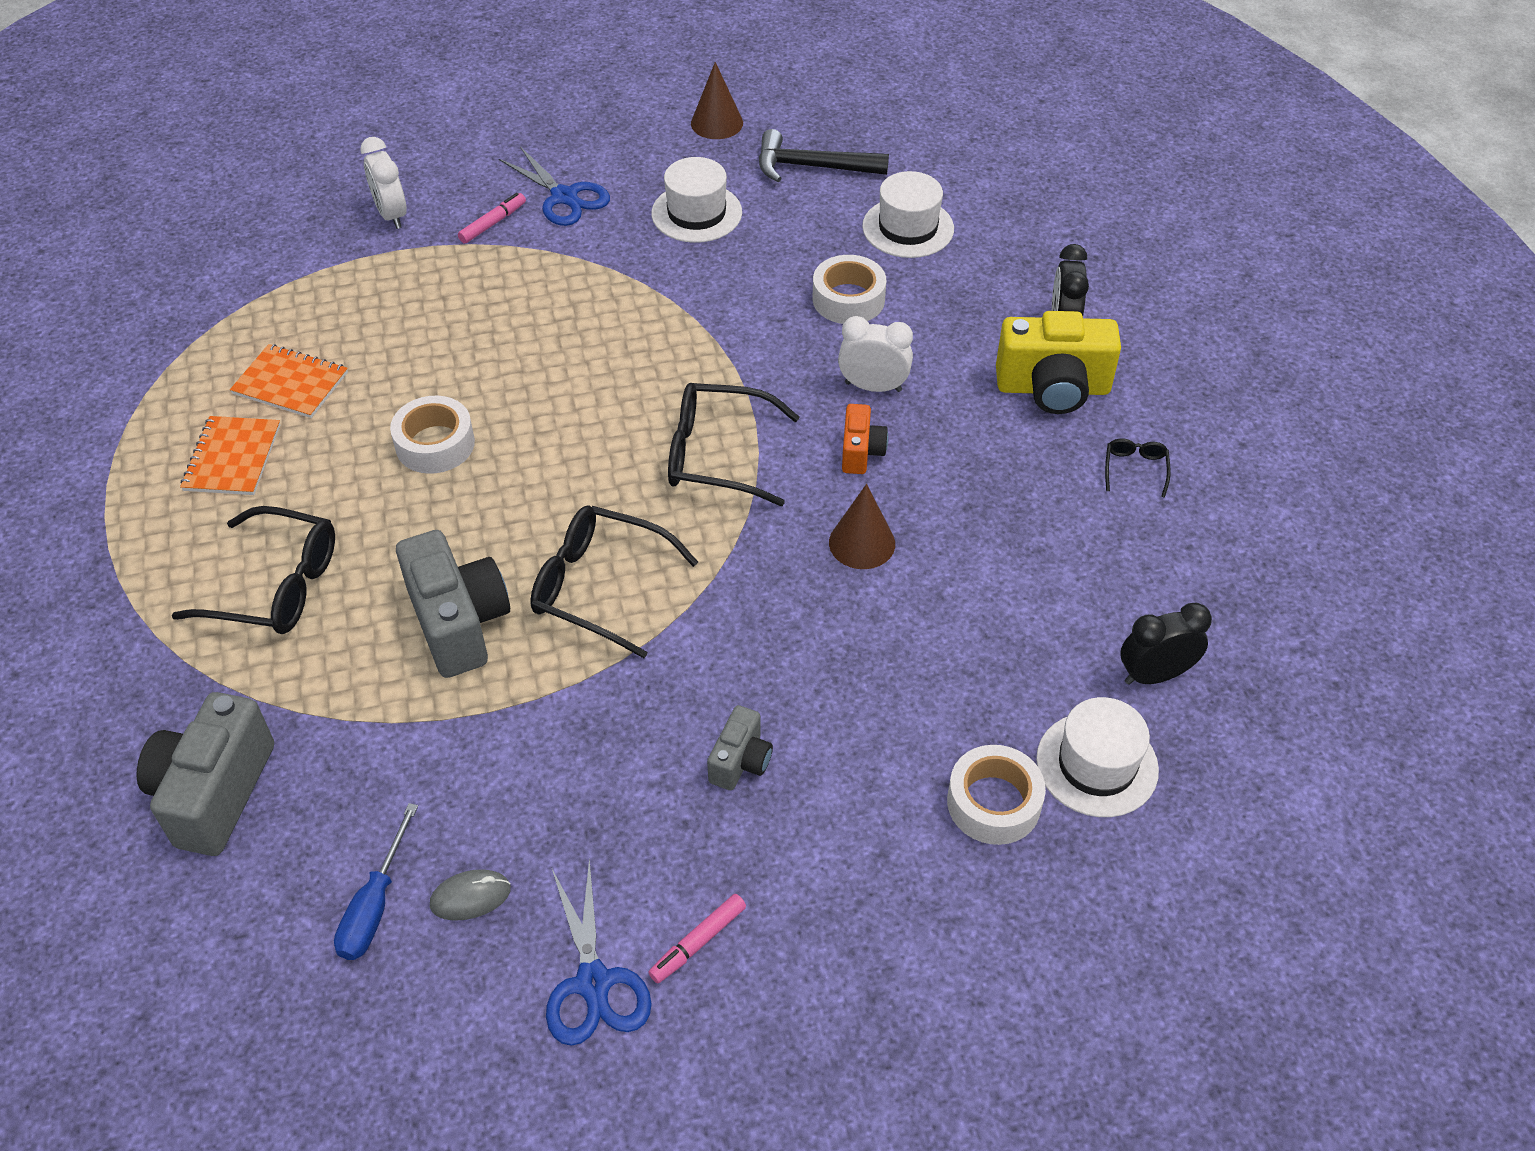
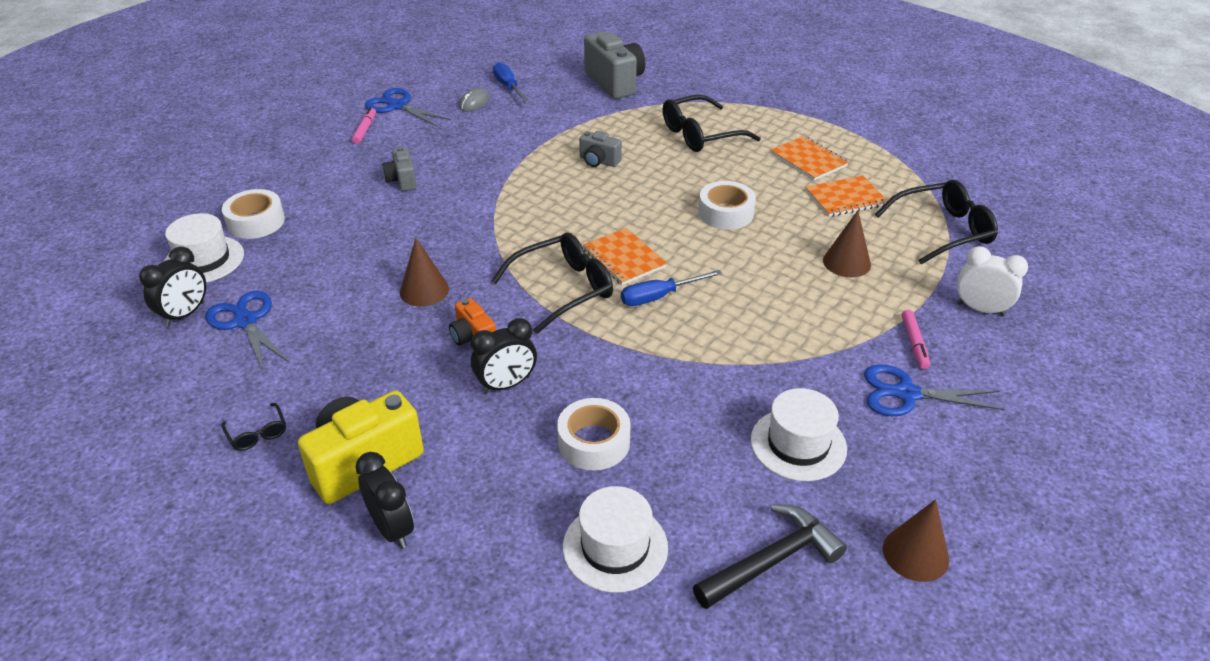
camera: 140 degrees right, 10 degrees down
grey camera [396,530,510,678] -> grey camera [579,131,622,167], size x0.54
black glasses [530,506,698,658] -> black glasses moved to [875,180,998,264]
white clock [838,316,913,392] -> black clock [471,318,537,394]
none -> blue scissors [205,291,290,372]
none -> orange notebook [583,228,667,285]
none -> blue screwdriver [621,270,722,306]
none -> brown cone [823,210,871,277]

